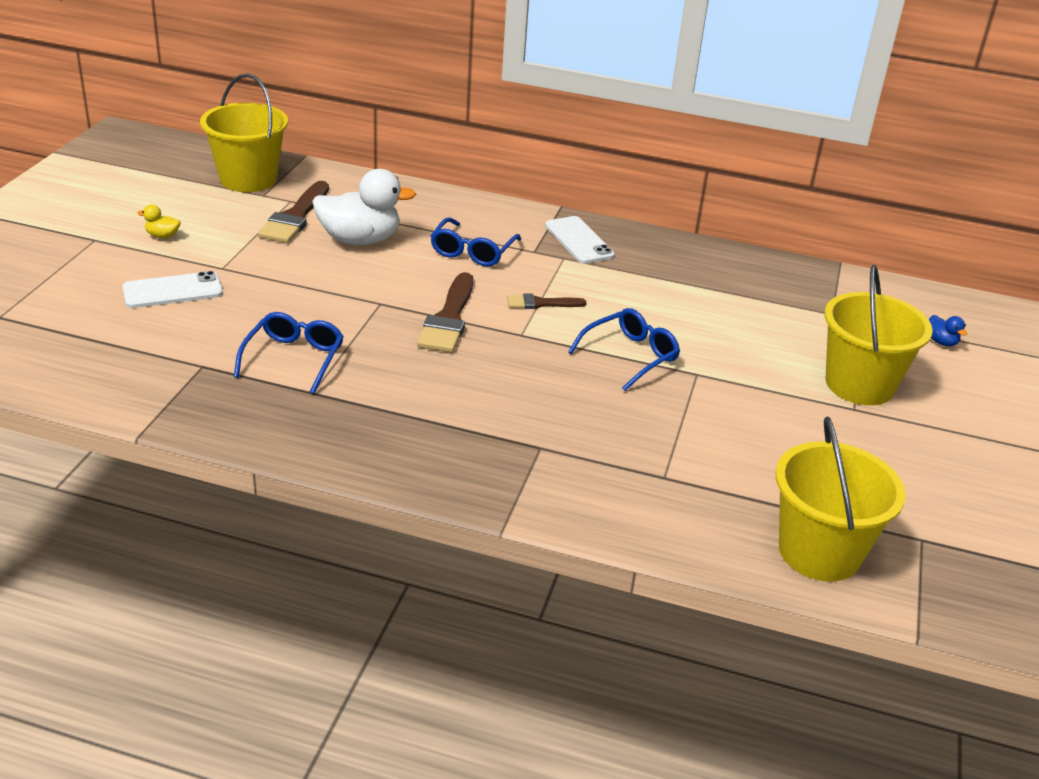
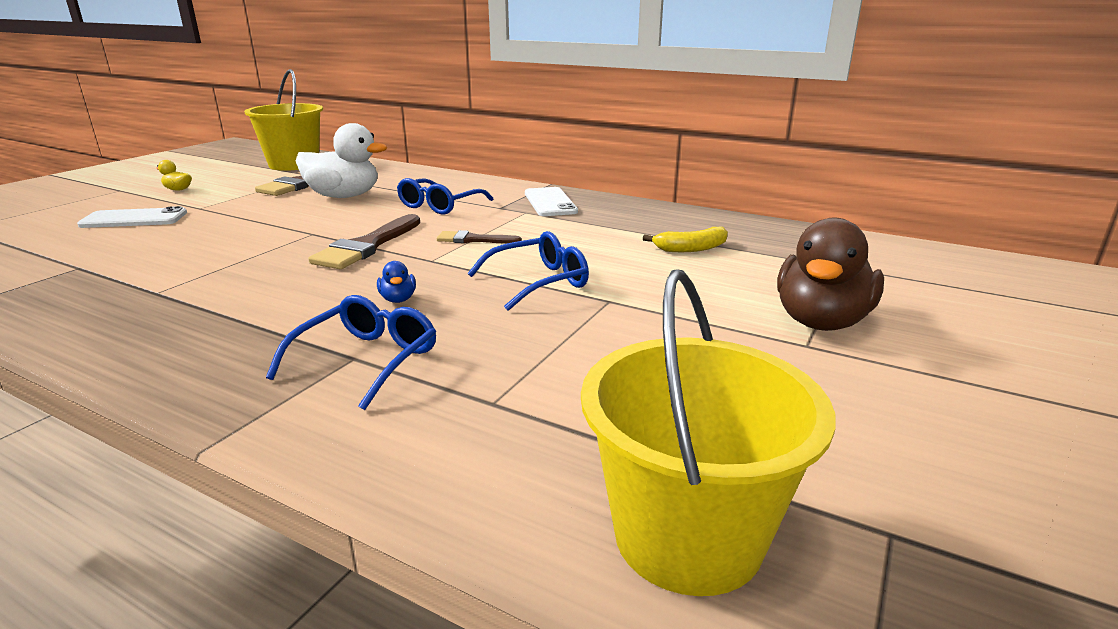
camera: 15 degrees right, 10 degrees down
blue glasses [234,312,344,394] -> blue glasses moved to [266,295,436,410]
yellow bucket [824,265,933,405] -> brown duck [777,218,884,331]
blue duck [929,315,967,346] -> blue duck moved to [377,261,416,303]
none -> yellow banana [643,227,728,252]

